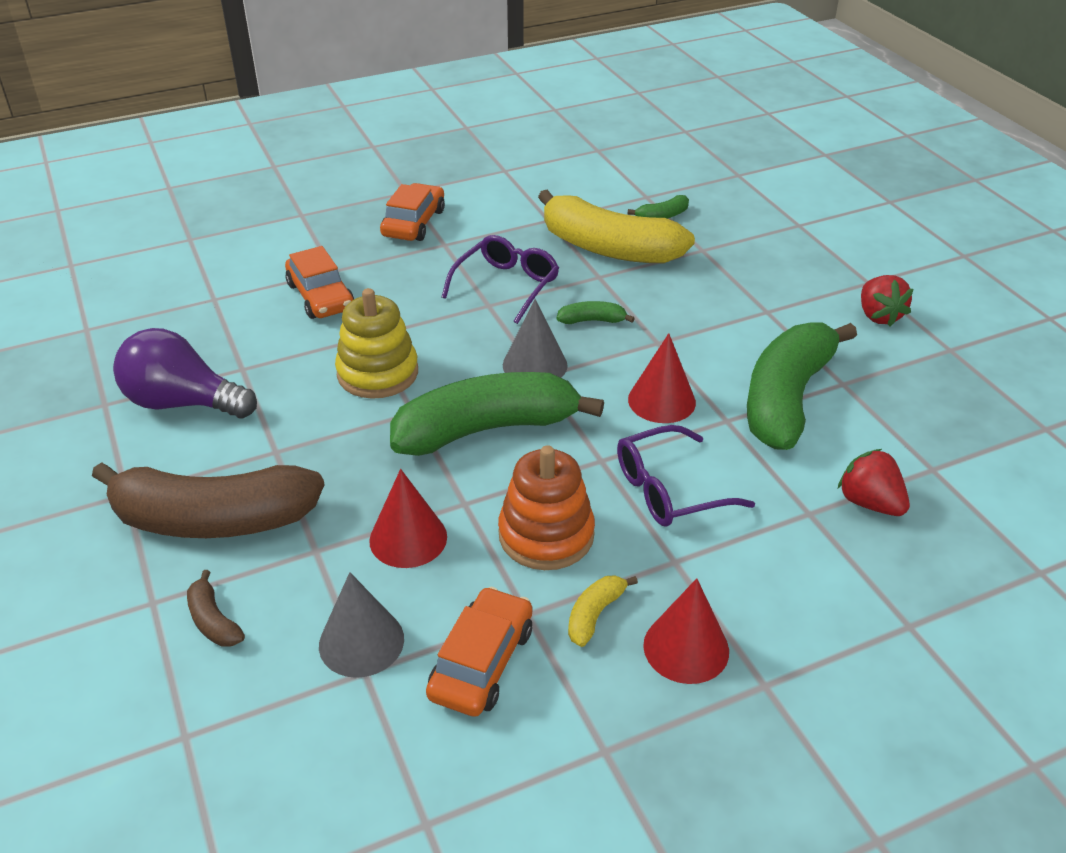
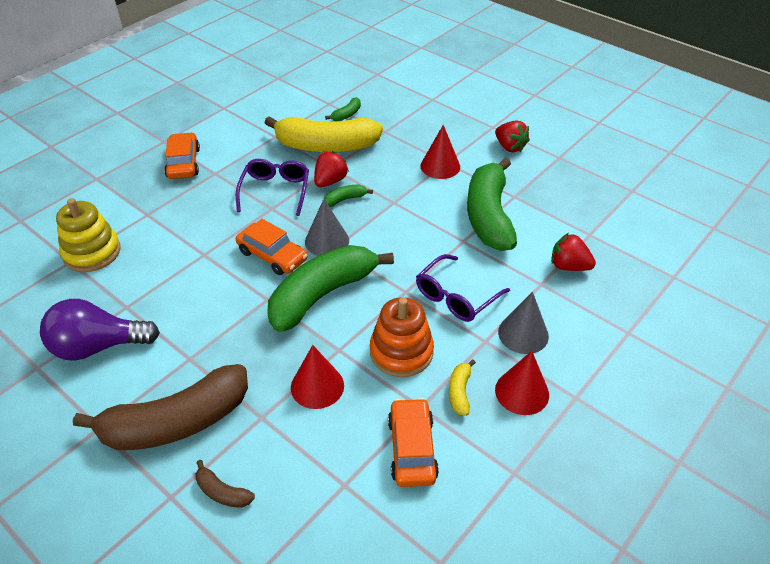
camera: 25 degrees left, 5 degrees up
orange car [285,246,354,319] -> orange car moved to [236,219,308,275]
grey cone [319,572,404,678] -> grey cone moved to [498,292,549,354]
yellow stacking toy [335,288,418,399] -> yellow stacking toy moved to [56,198,120,272]
red cone [628,333,696,423] -> red cone moved to [420,125,460,179]
none -> red strawberry [314,151,349,187]

